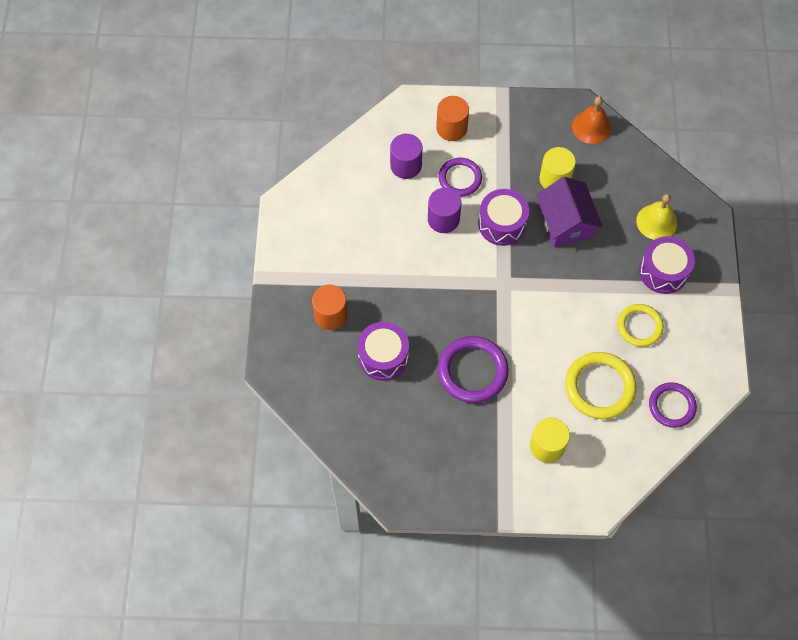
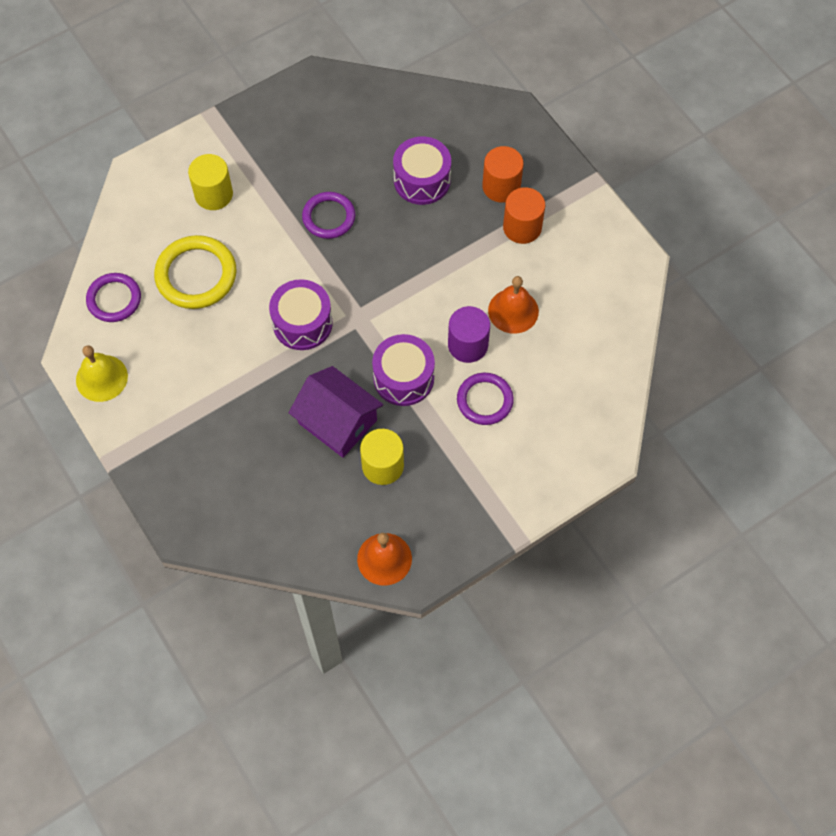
camera: 145 degrees right, 0 degrees up
purple cylinder [390,134,422,179] -> none
orange cylinder [436,96,469,141] -> orange cylinder moved to [503,187,545,244]
purple ring [438,336,509,403] -> purple ring [302,192,355,239], size x0.66
yellow ring [617,304,664,347] -> none
yellow bell [636,194,677,240] -> yellow bell moved to [76,345,128,402]
purple drum [639,236,695,294] -> purple drum moved to [269,279,333,350]
none -> orange bell [488,276,539,334]

